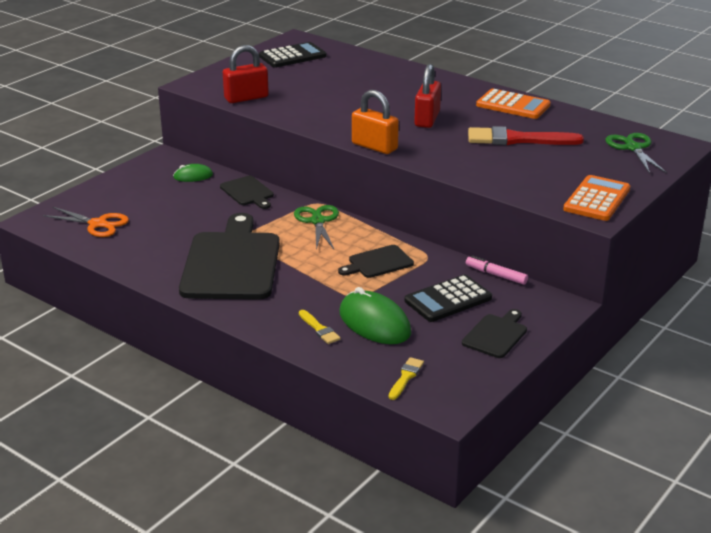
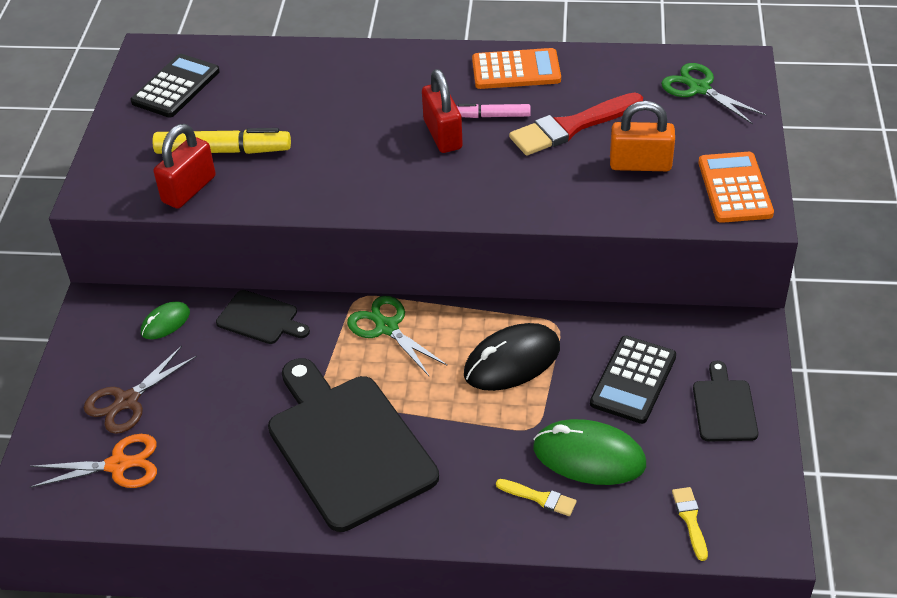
camera: 30 degrees left, 15 degrees up
black cutting board [338,245,414,278] -> black mouse [464,323,560,391]
orange padlock [352,90,399,154] -> orange padlock moved to [610,101,675,171]
pink marker [466,255,528,285] -> pink marker moved to [457,104,531,118]
none -> brown scissors [84,346,197,434]
none -> yellow marker [152,128,291,154]

